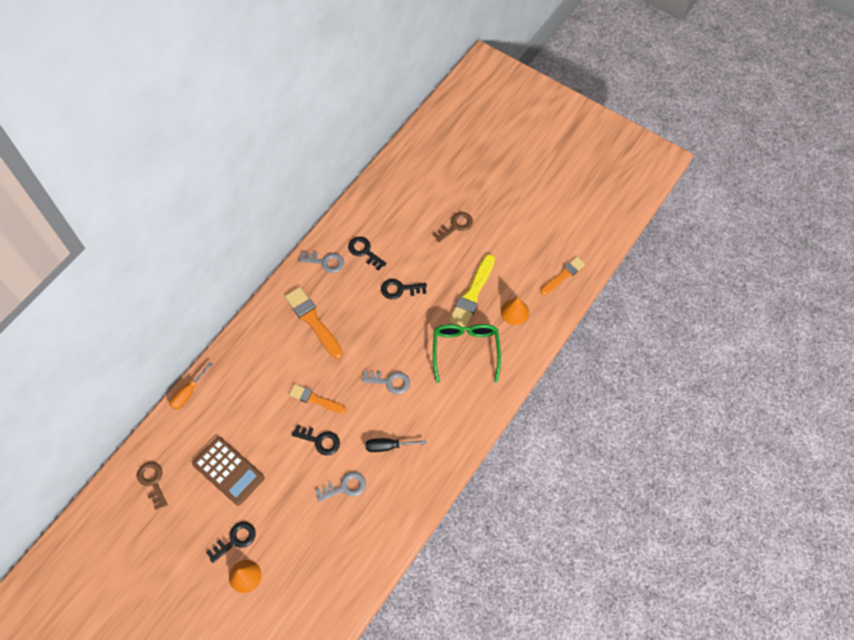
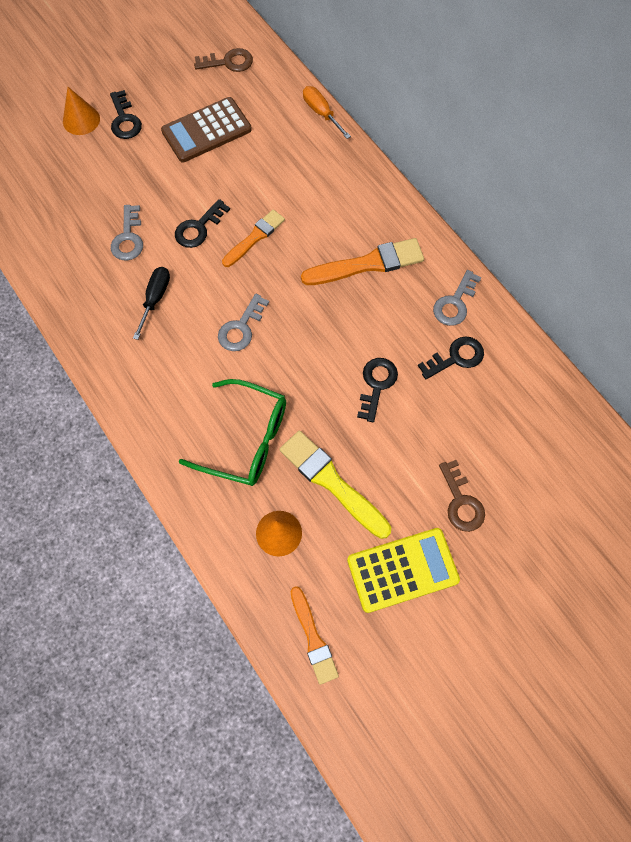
camera: 110 degrees right, 5 degrees up
none -> yellow calculator [347,528,460,613]

